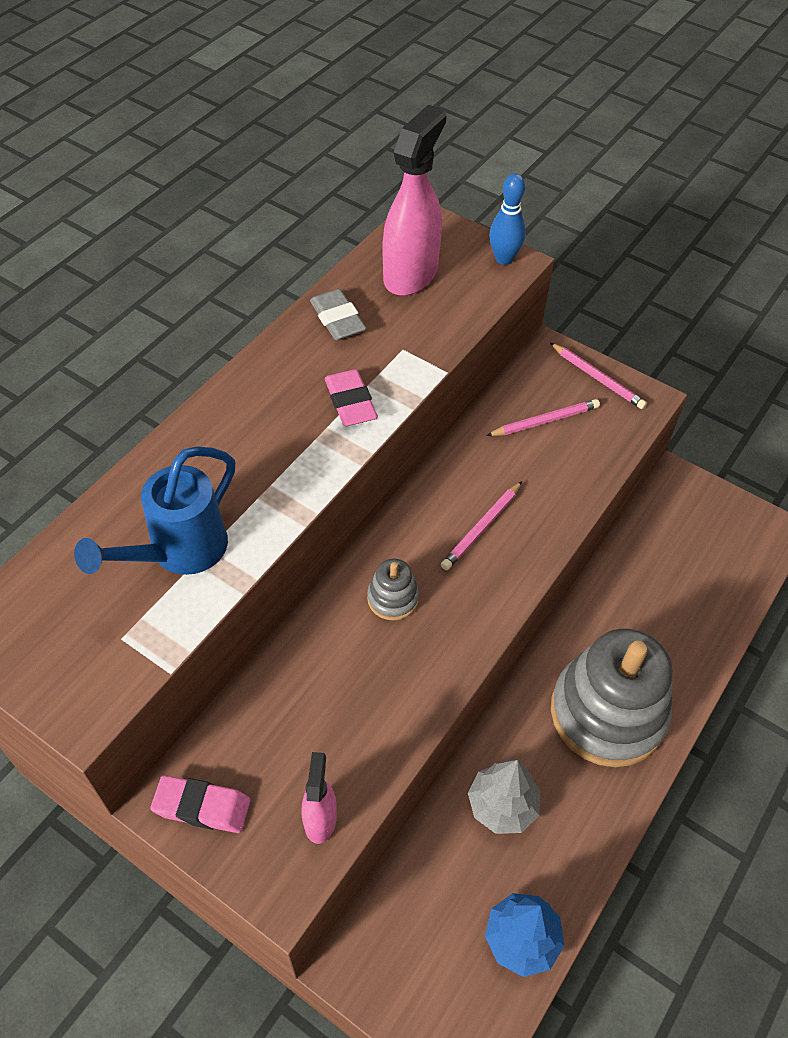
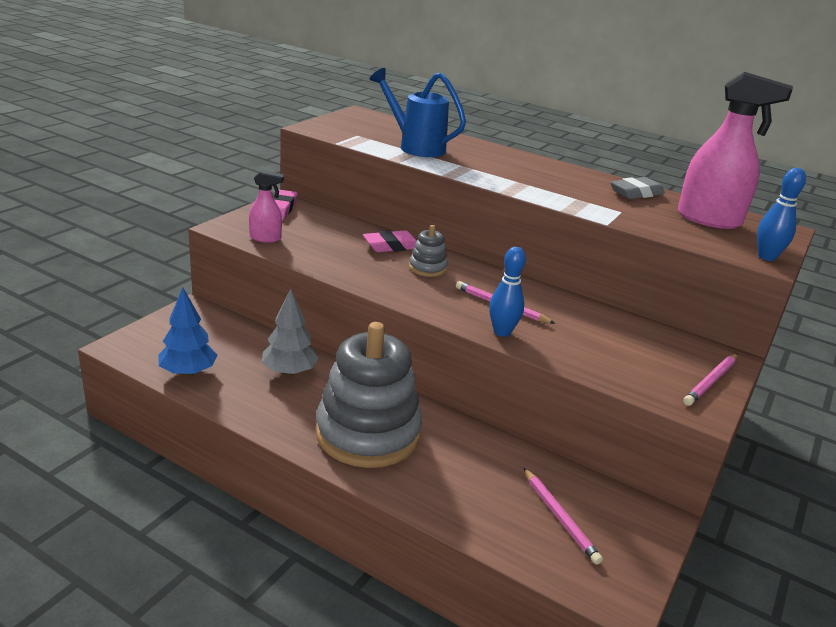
camera: 85 degrees right, 25 degrees down
pink eraser [325,369,378,426] -> pink eraser moved to [363,230,417,252]
pink pencil [486,399,600,436] -> pink pencil moved to [523,467,603,565]
none -> blue bowling pin [489,247,526,337]

